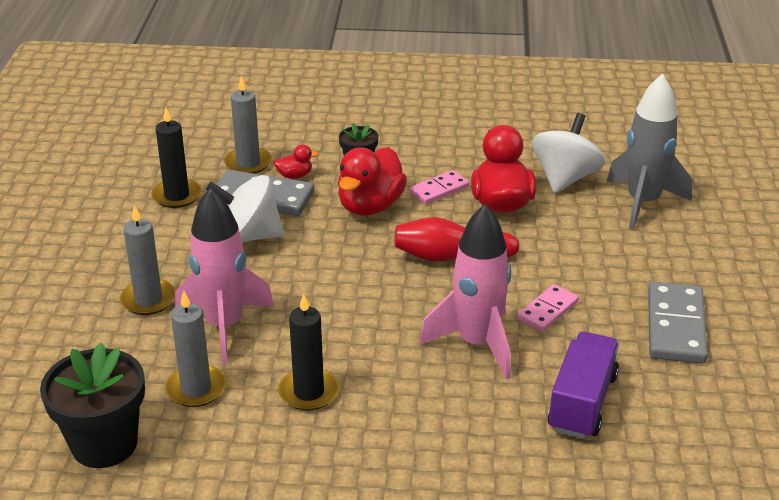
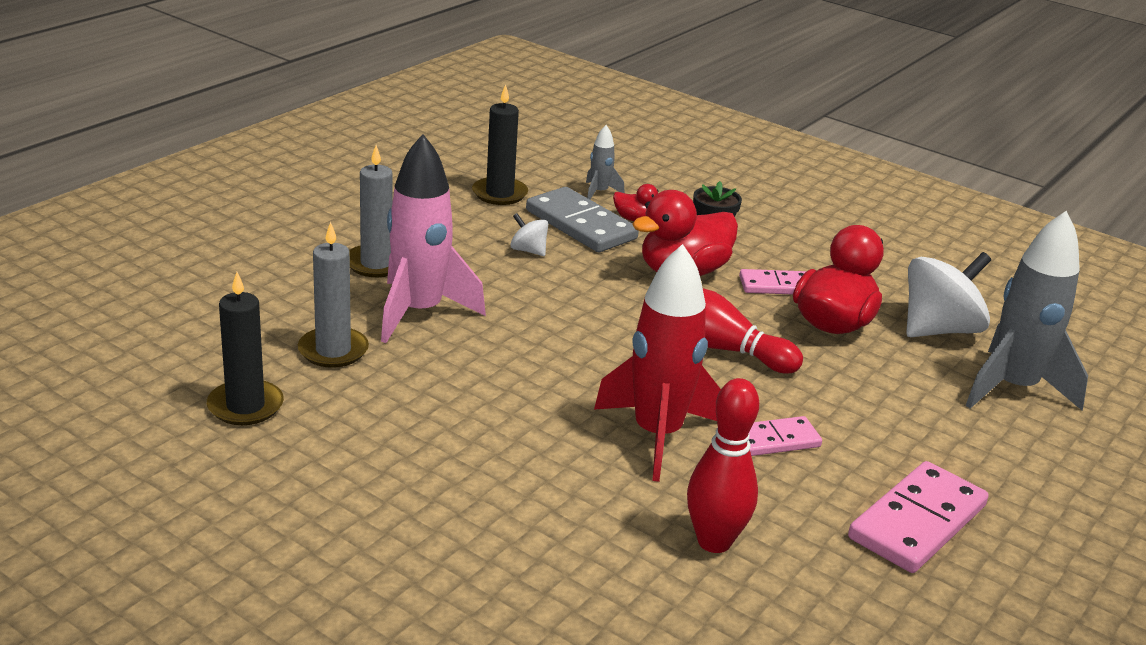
camera: 30 degrees right, 5 degrees down
black flower pot [40,343,145,468] -> none
white spinning top [206,175,284,243] -> white spinning top [510,213,548,256], size x0.48
grey candle [224,76,272,174] -> grey rocket [586,125,625,199]
black candle [278,294,339,411] -> black candle moved to [207,272,284,425]
pink rocket [420,204,511,379] -> red rocket [594,244,721,482]
purple truck [547,331,619,439] -> red bowling pin [687,378,759,553]
grey domino [648,282,708,364] -> pink domino [848,461,989,573]

